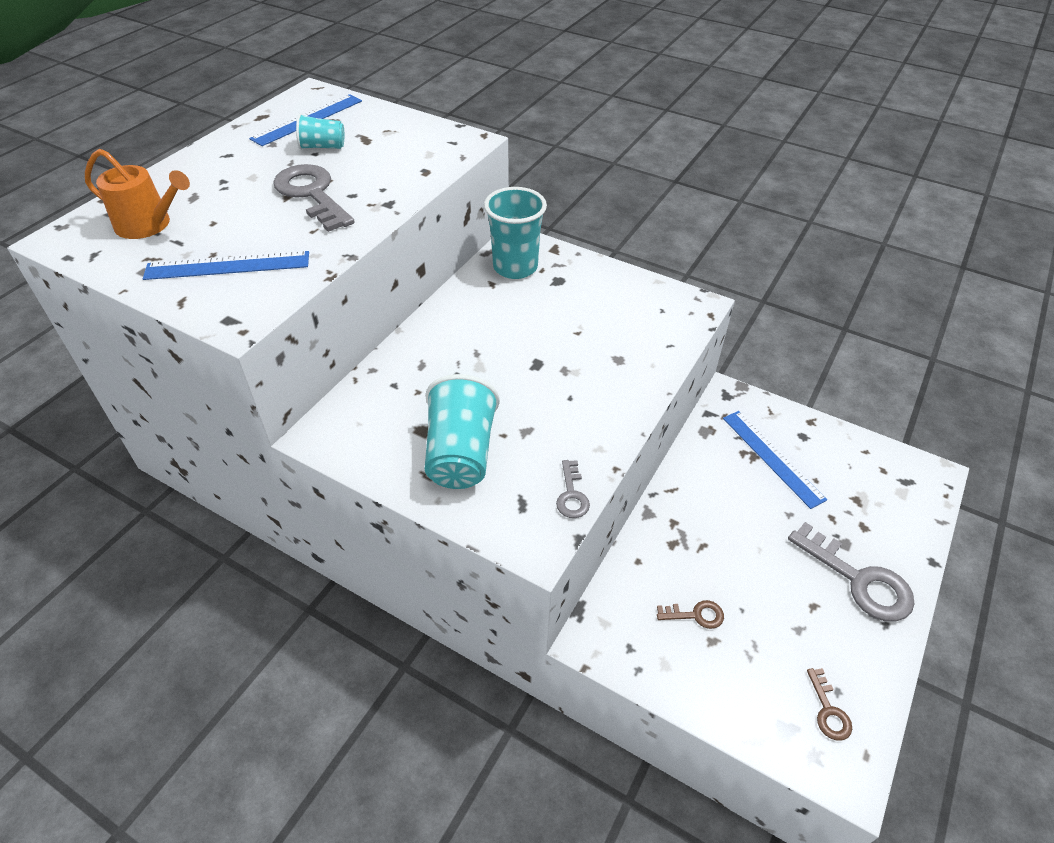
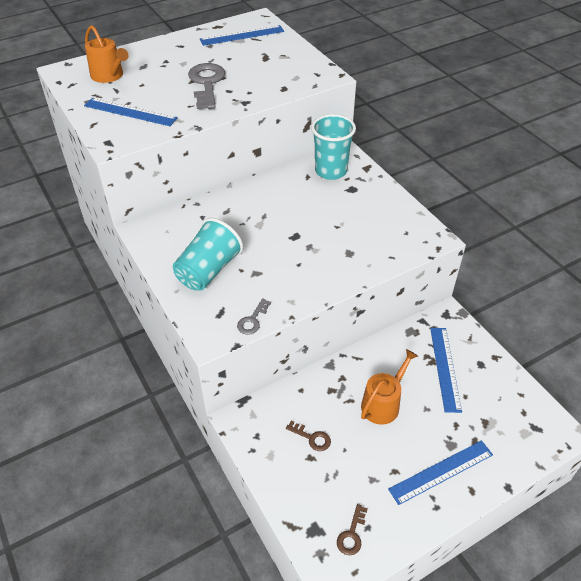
camera: 30 degrees right, 0 degrees up
turquoise cup [296,113,344,150] -> none
grey key [788,522,915,622] -> blue ruler [388,440,493,505]
none -> orange watering can [361,349,418,425]

